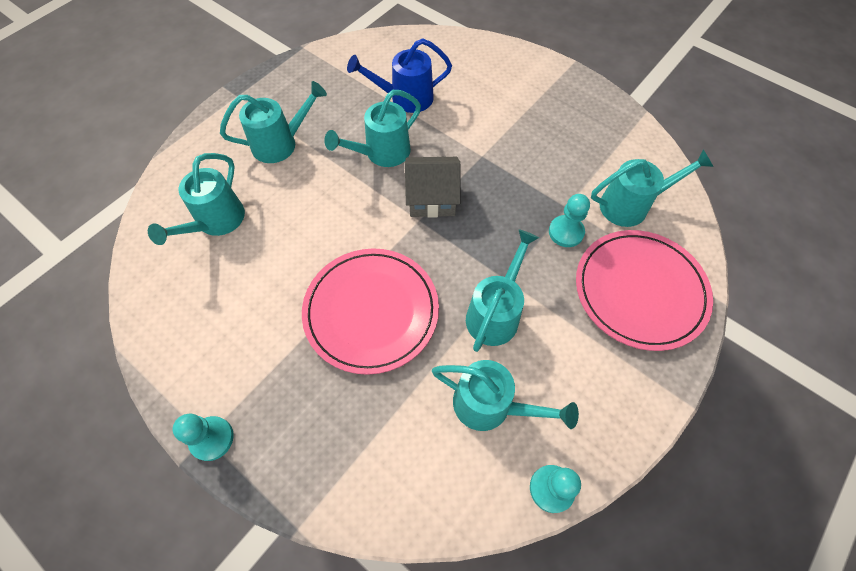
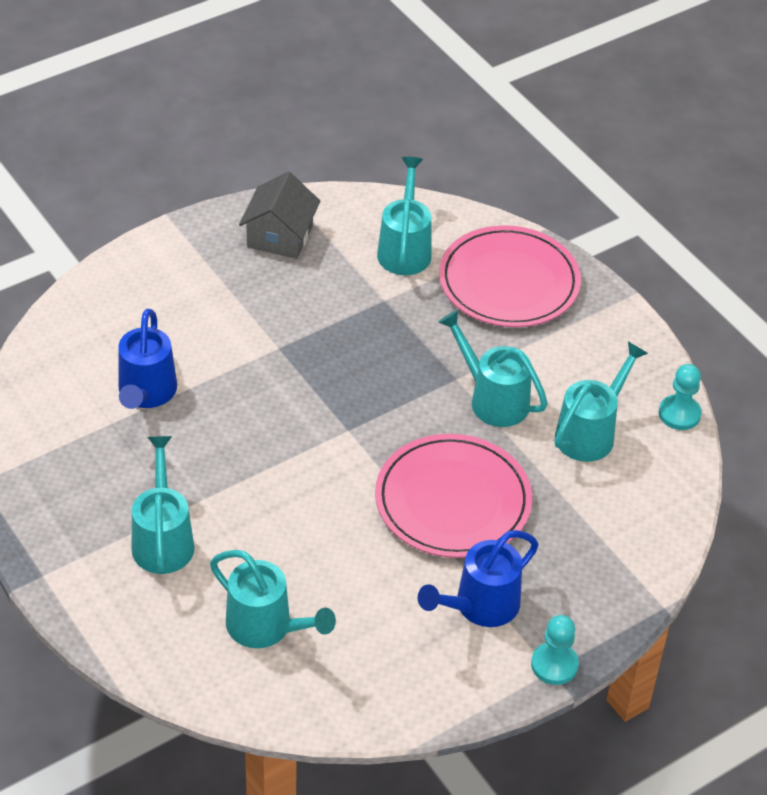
camera: 75 degrees left, 15 degrees down
turquoise watering can [324,90,421,167] -> none
grey house [405,157,460,218] -> grey house moved to [239,172,320,259]
turquoise pawn [549,194,590,247] -> none
none -> blue watering can [418,530,539,627]

